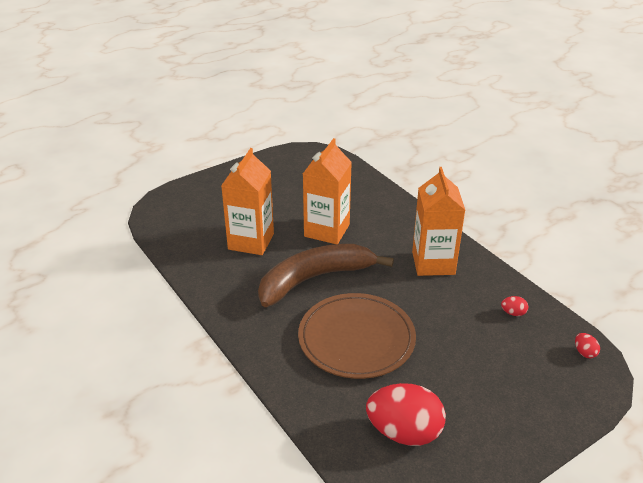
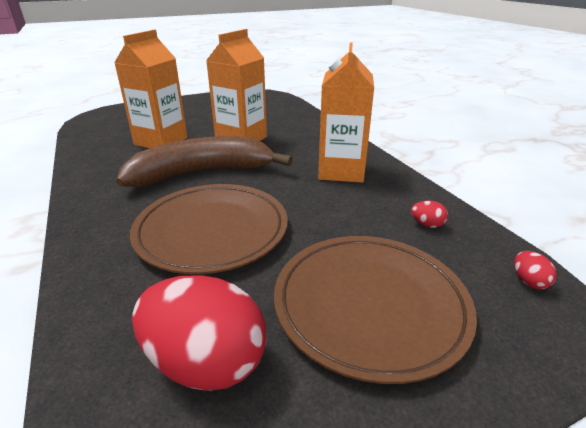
camera: 10 degrees right, 5 degrees down
none -> brown plate [274,236,477,384]

